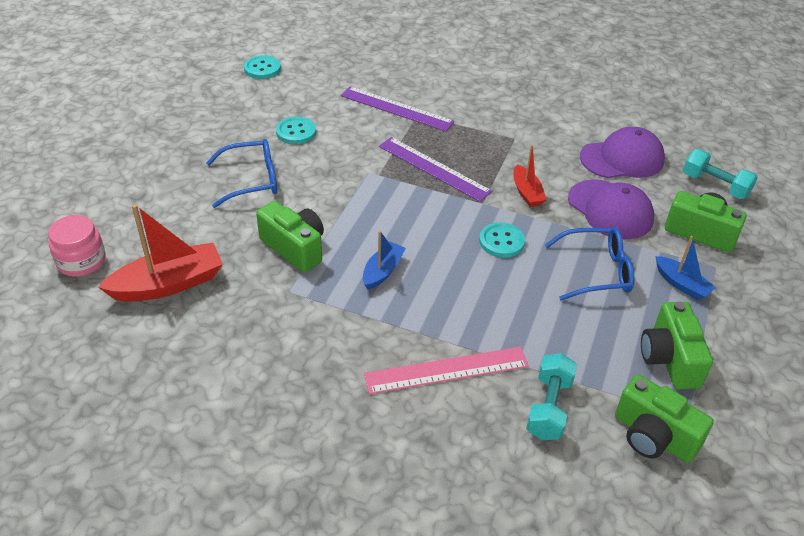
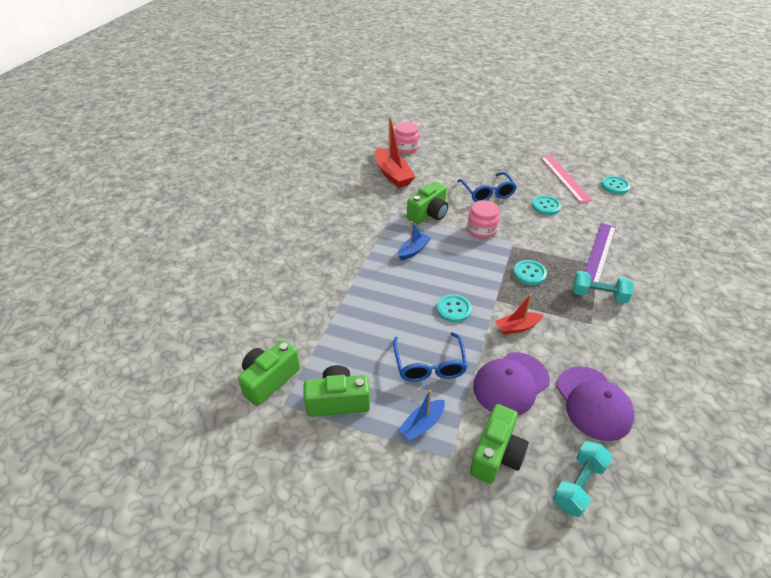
camera: 90 degrees right, 0 degrees up
blue boat [363,231,406,290] -> blue boat turned 75 degrees counterclockwise [398,221,431,260]
pink ruler [364,347,529,394] -> pink ruler moved to [541,156,593,203]
purple ruler [379,137,492,202] -> turquoise button [513,260,547,285]
turquoise dumbbell [526,353,577,440] -> turquoise dumbbell moved to [572,271,634,303]
none -> pink jar [467,200,500,239]

